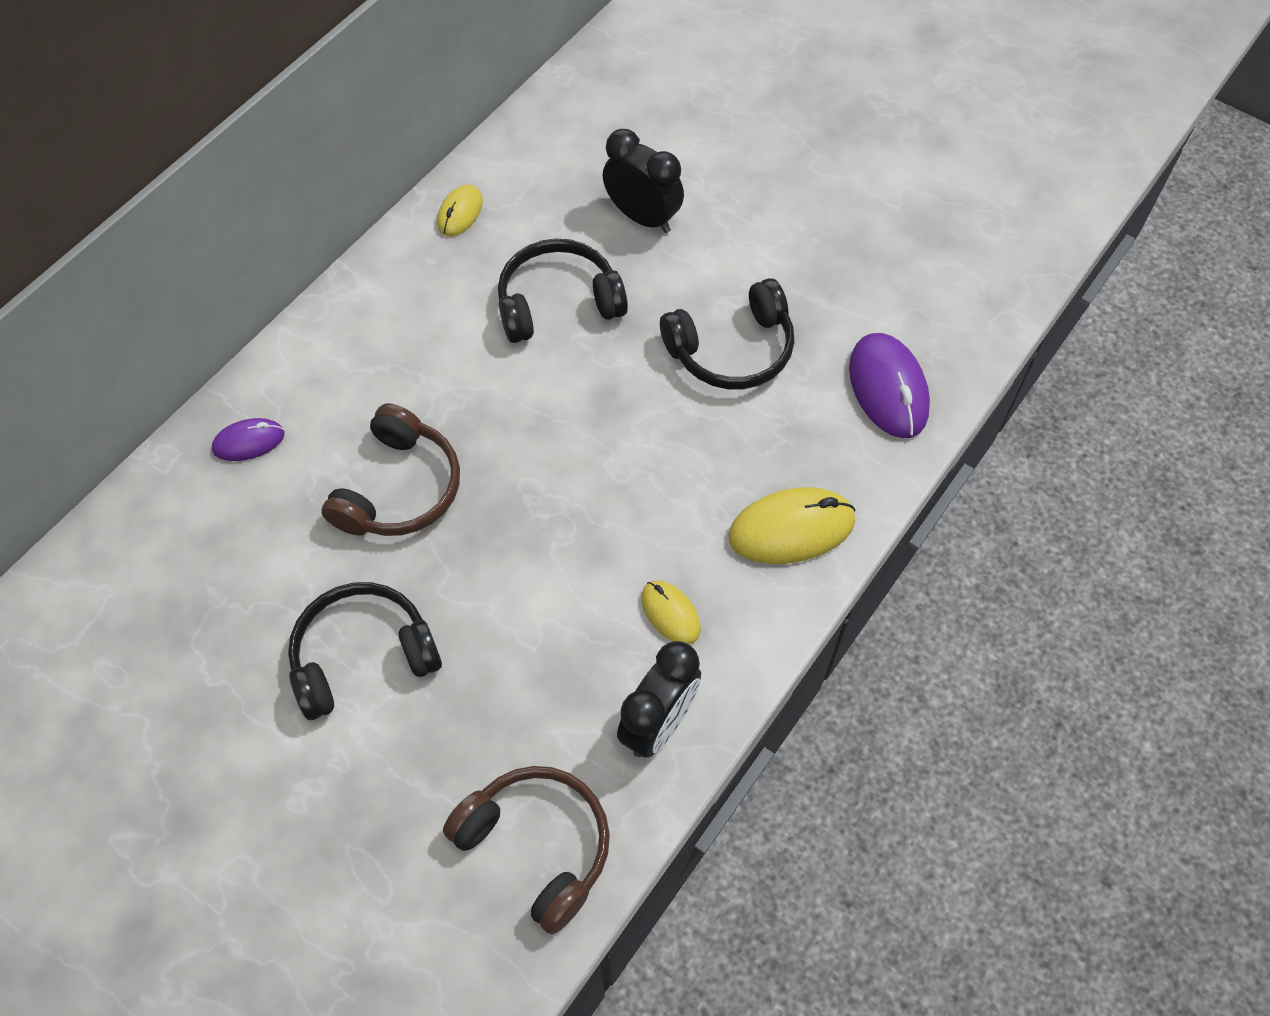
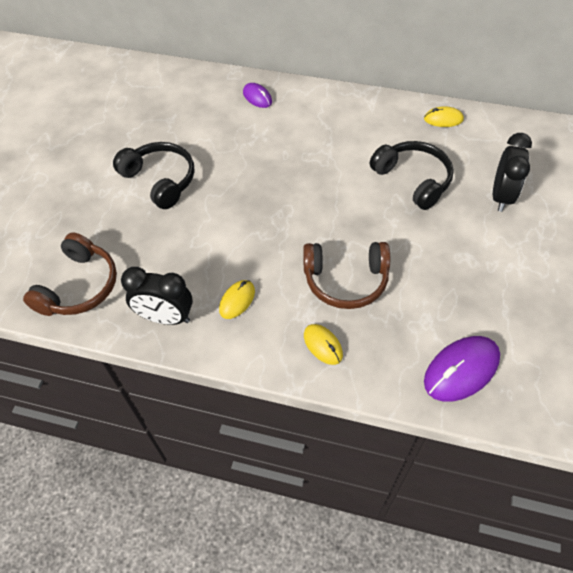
camera: 70 degrees right, 5 degrees down
brown headphones [321,403,460,536] -> brown headphones moved to [303,242,390,309]
black headphones [660,278,794,389] -> none
yellow mouse [728,487,856,564] -> yellow mouse [304,324,343,365], size x0.58

